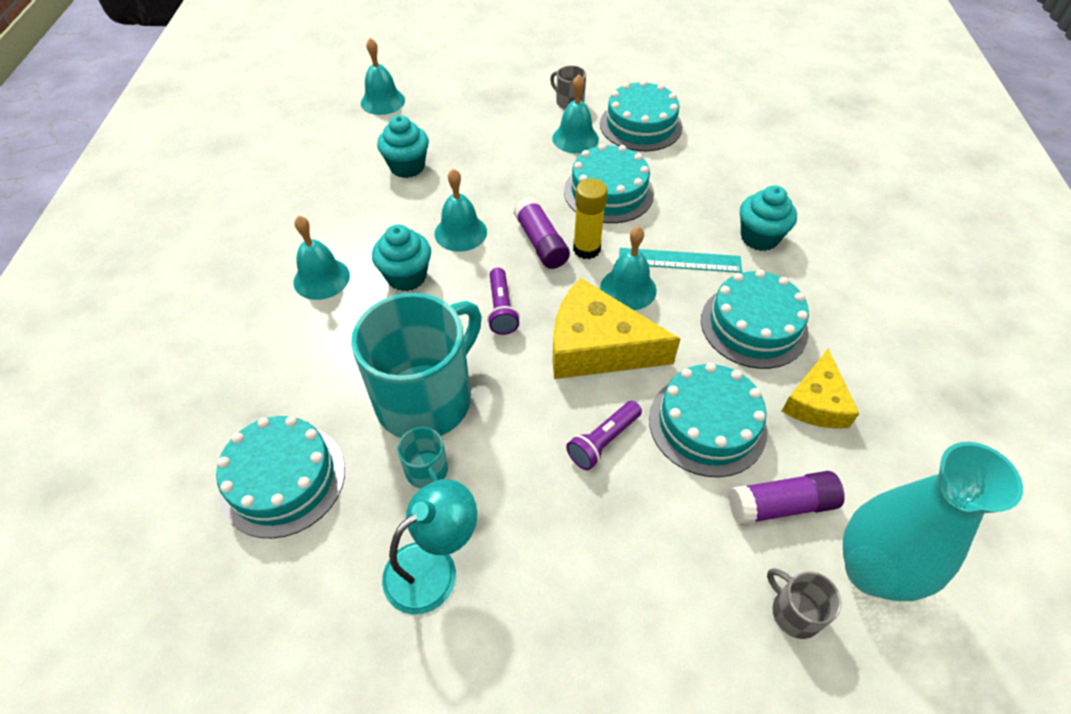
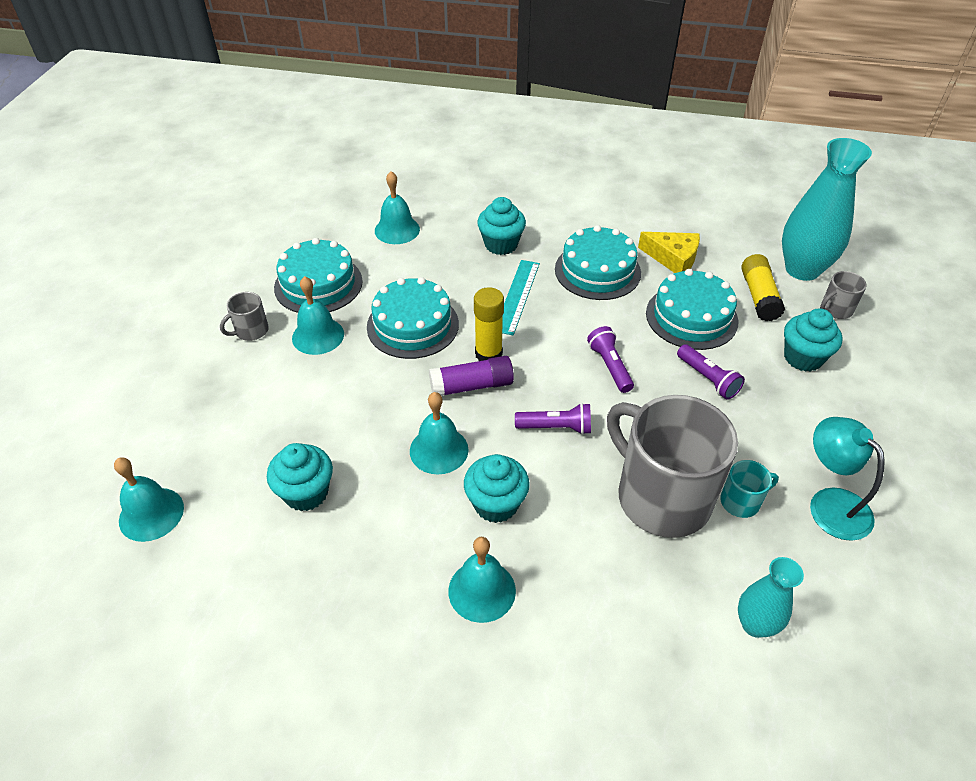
camera: 80 degrees left, 5 degrees down
turquoise cake [216,416,345,539] -> turquoise vase [738,557,804,638]
turquoise mug [351,293,482,438] -> grey mug [607,395,738,538]
yellow cheese [552,278,680,379] -> purple flashlight [587,326,634,393]
turquoise bell [600,226,657,310] -> turquoise bell moved to [375,171,420,244]
purple glue stick [729,471,845,525] -> yellow glue stick [741,254,785,321]
none -> turquoise cupcake [784,308,842,372]

